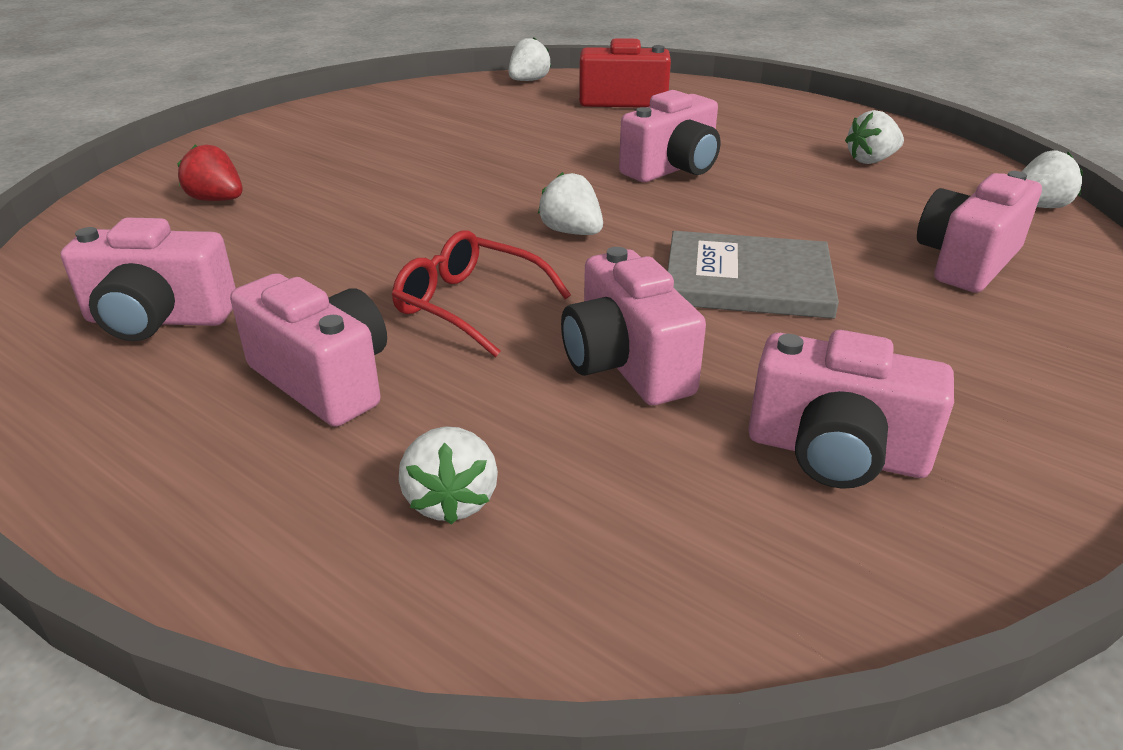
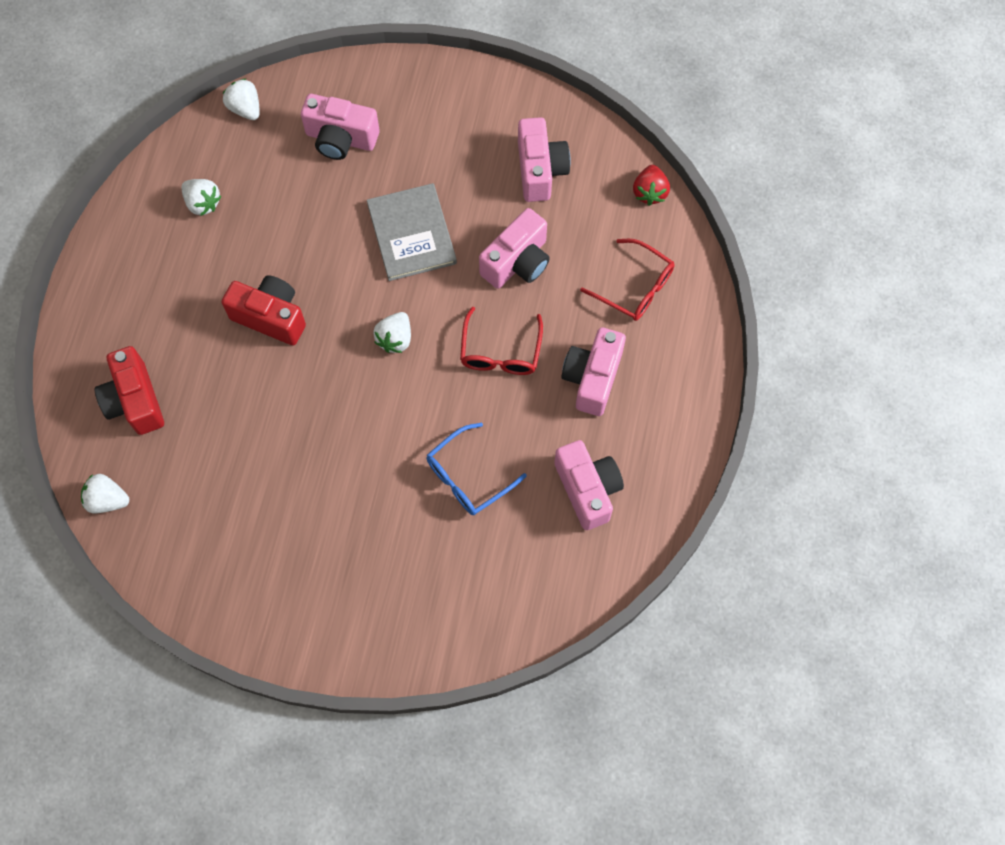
camera: 115 degrees left, 35 degrees up
red strawberry [177,144,243,201] -> red strawberry moved to [633,165,670,206]
white strawberry [399,426,498,525] -> red glasses [580,239,675,321]
pink camera [619,90,721,182] -> red camera [222,275,306,346]
none -> blue glasses [427,423,527,515]

